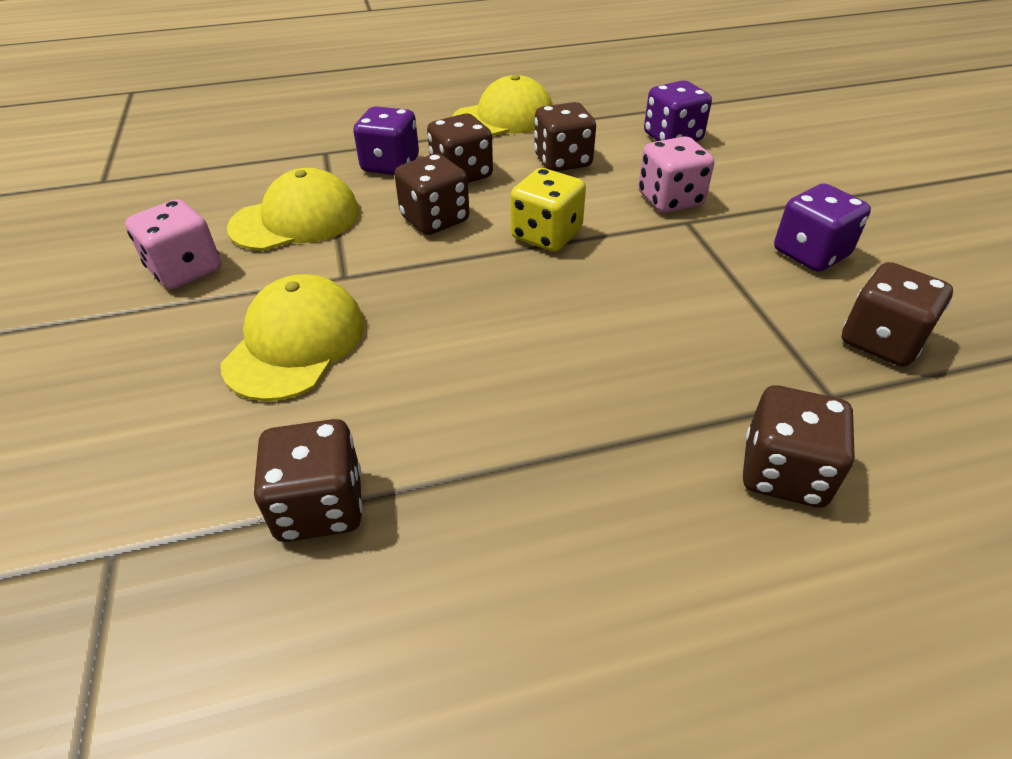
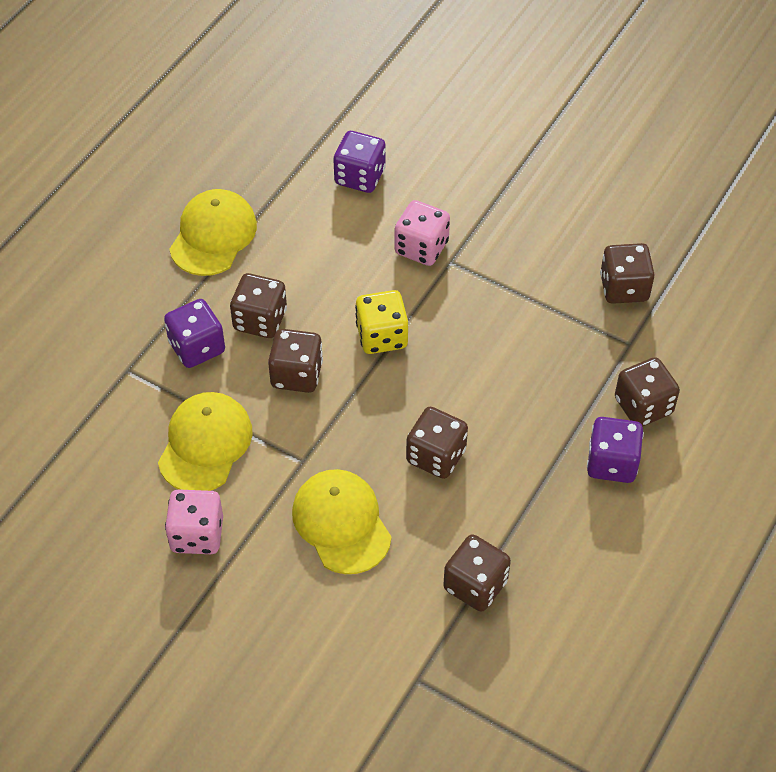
camera: 45 degrees left, 10 degrees up
brown dice [534,102,596,172] -> brown dice moved to [406,407,468,479]
purple dice [774,184,871,272] -> purple dice moved to [587,417,644,483]

